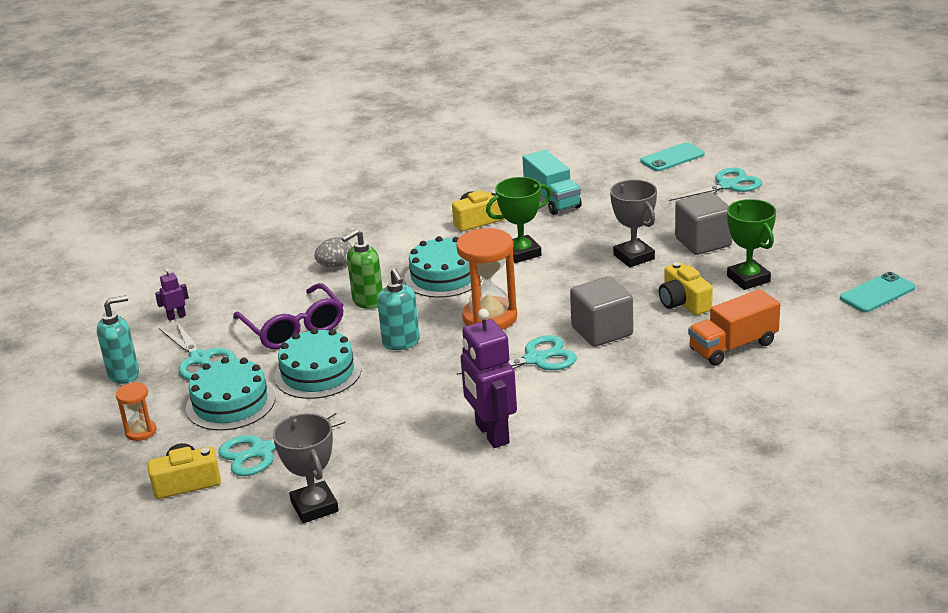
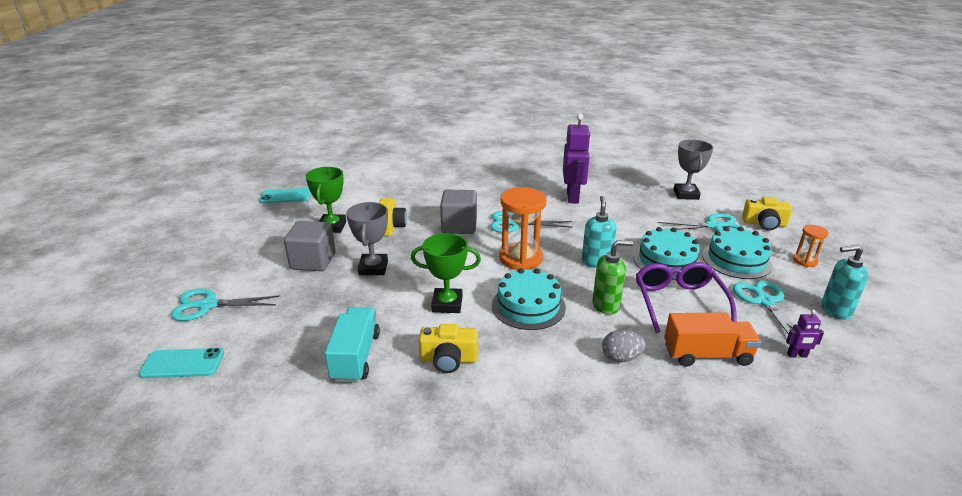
camera: 155 degrees left, 0 degrees up
orange truck [688,289,780,366] -> orange truck moved to [664,312,761,367]

